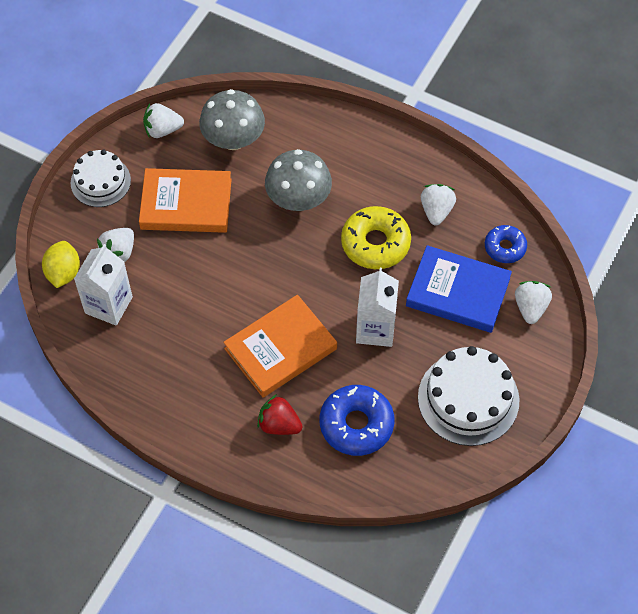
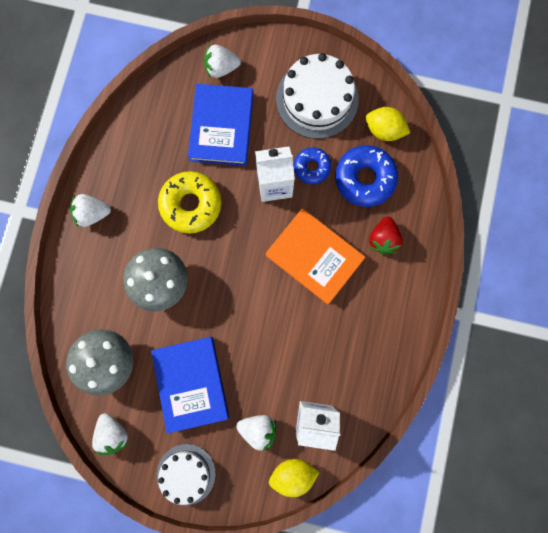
camera: 105 degrees left, 20 degrees up
orange book [139,168,232,233] -> blue book [151,337,229,434]
white strawberry [421,184,456,225] -> white strawberry moved to [70,194,111,227]
blue donut [485,225,527,263] -> blue donut moved to [294,147,331,184]
none -> yellow lemon [366,107,410,141]

